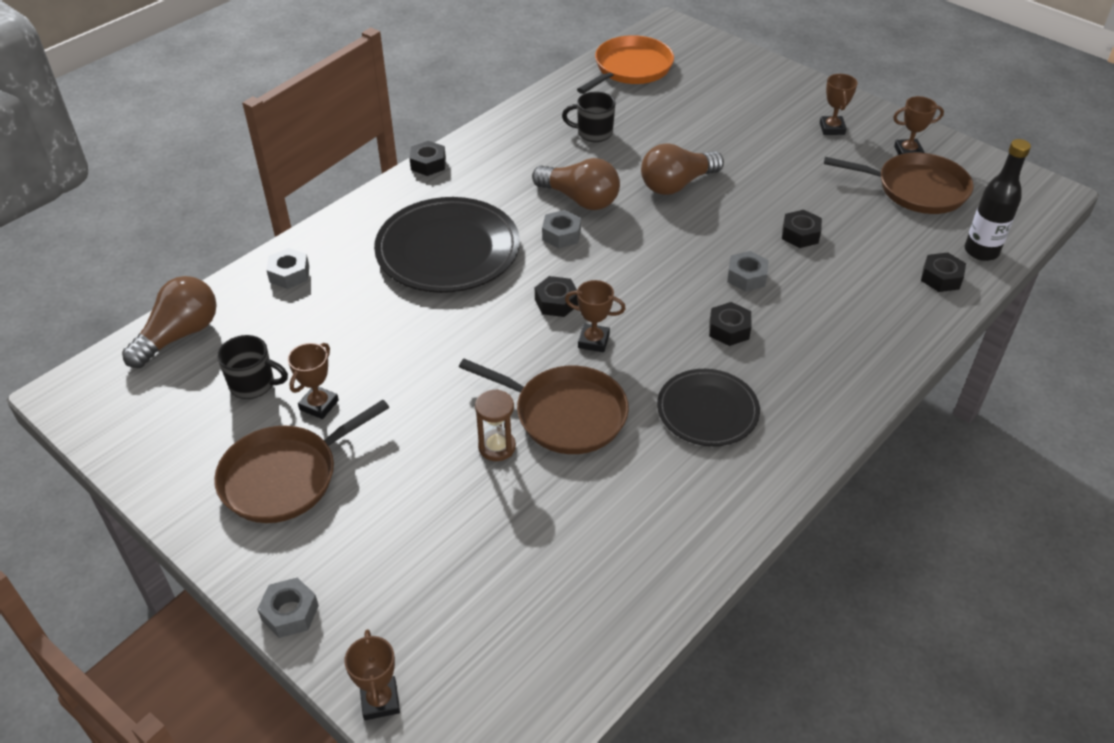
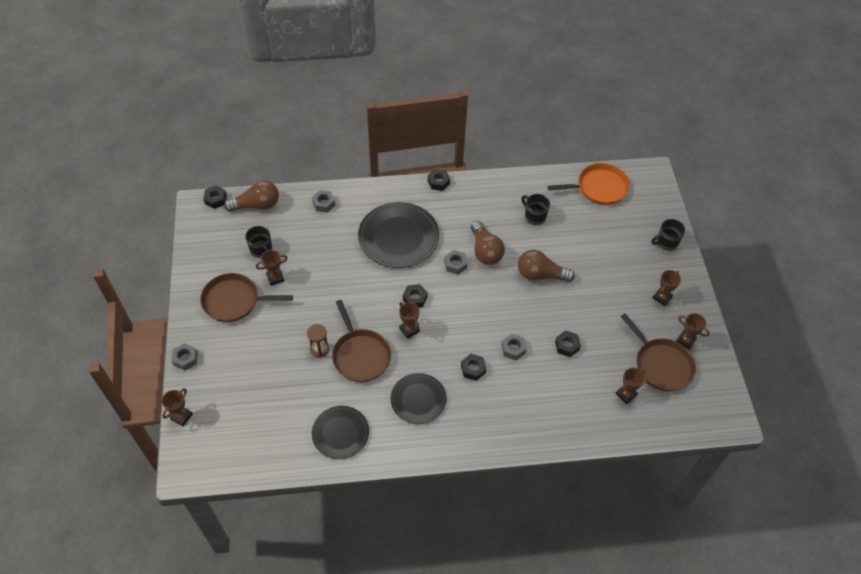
camera: 40 degrees right, 10 degrees up
black nut [921,252,966,292] -> black nut moved to [203,186,227,209]
black bottle [965,139,1031,261] -> none
none -> black plate [312,406,369,459]
none -> brown trophy [616,368,645,404]
none -> black mug [652,219,685,250]

